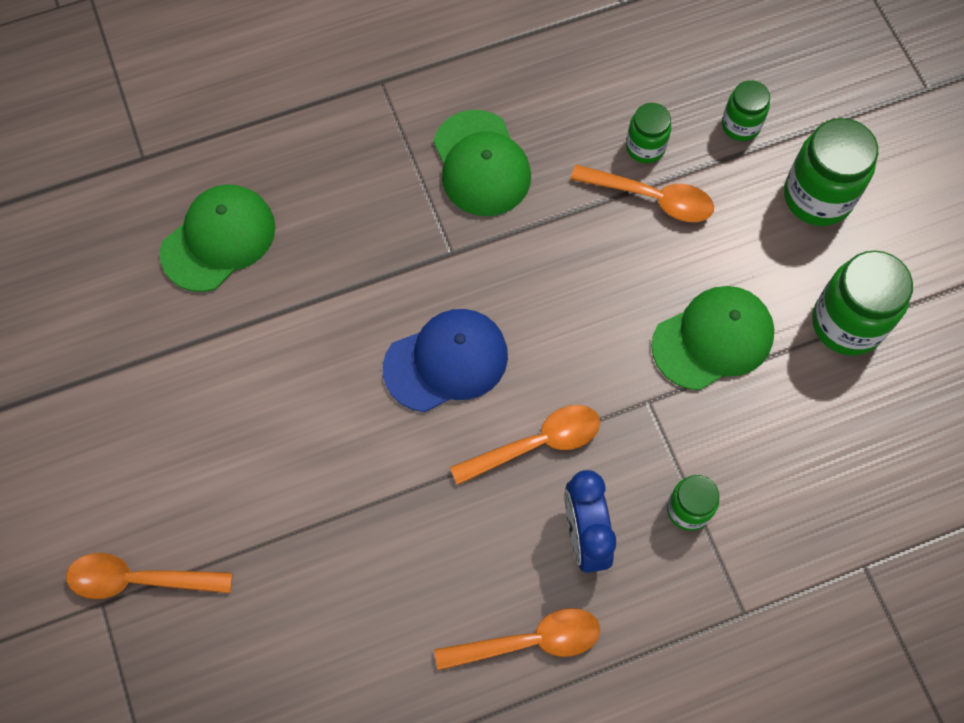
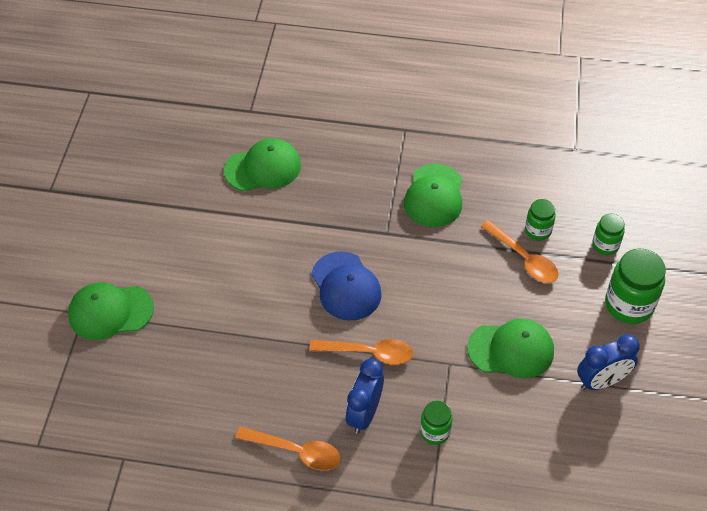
camera: 30 degrees right, 15 degrees down
orange spoon [66,553,233,599] -> green cap [68,283,154,340]
blue cap [383,309,508,412] -> blue cap turned 60 degrees clockwise [312,251,382,320]
green jar [812,251,913,355] -> blue clock [577,334,640,390]

